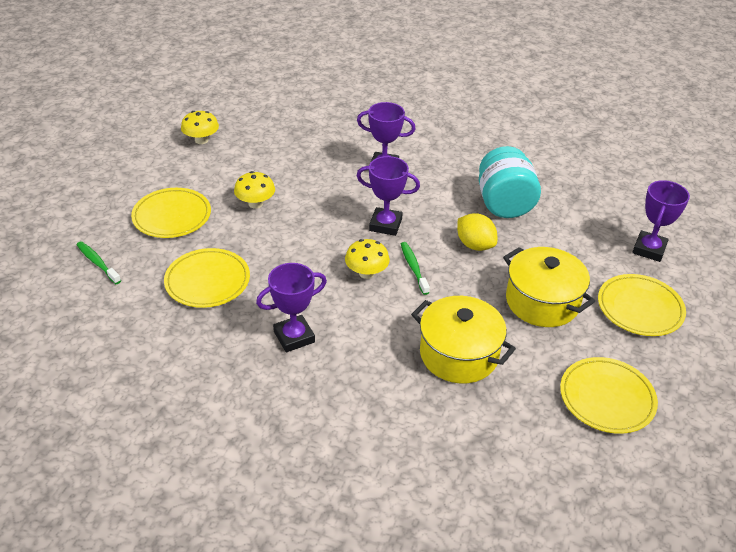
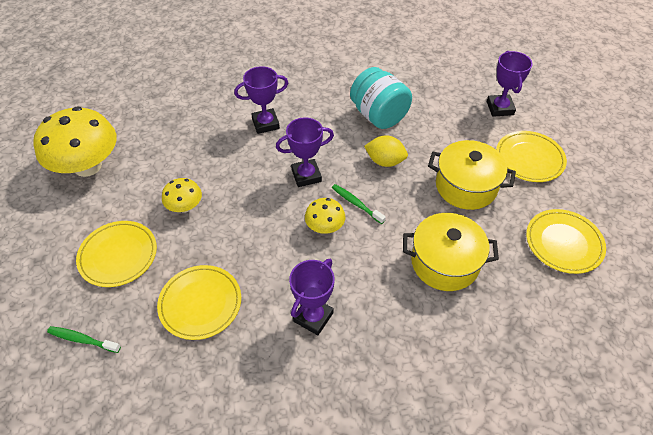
camera: 30 degrees left, 10 degrees up
yellow mushroom [181,111,219,144] -> yellow mushroom [33,106,117,177], size x2.05

